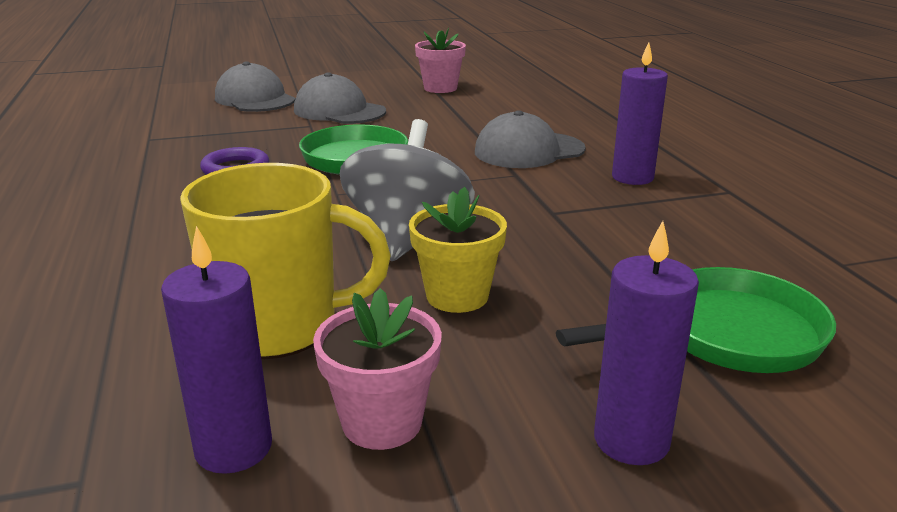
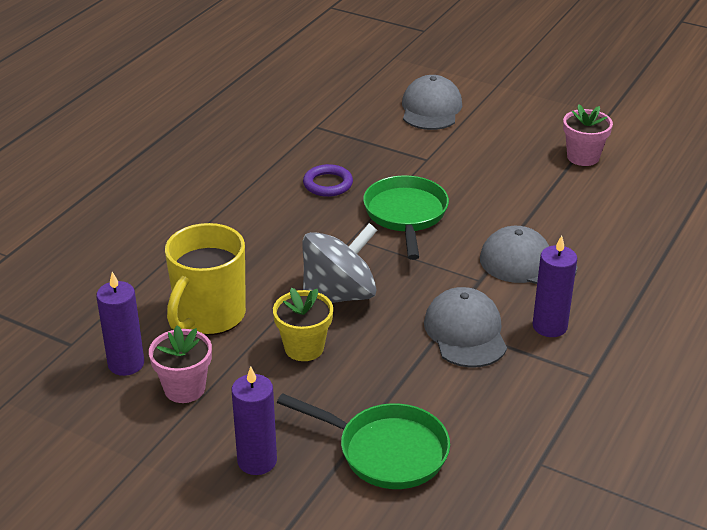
camera: 45 degrees right, 10 degrees up
yellow mug [180,163,390,359] -> yellow mug turned 75 degrees clockwise [165,223,246,335]
grey cap [294,72,386,124] -> grey cap moved to [424,287,507,368]

